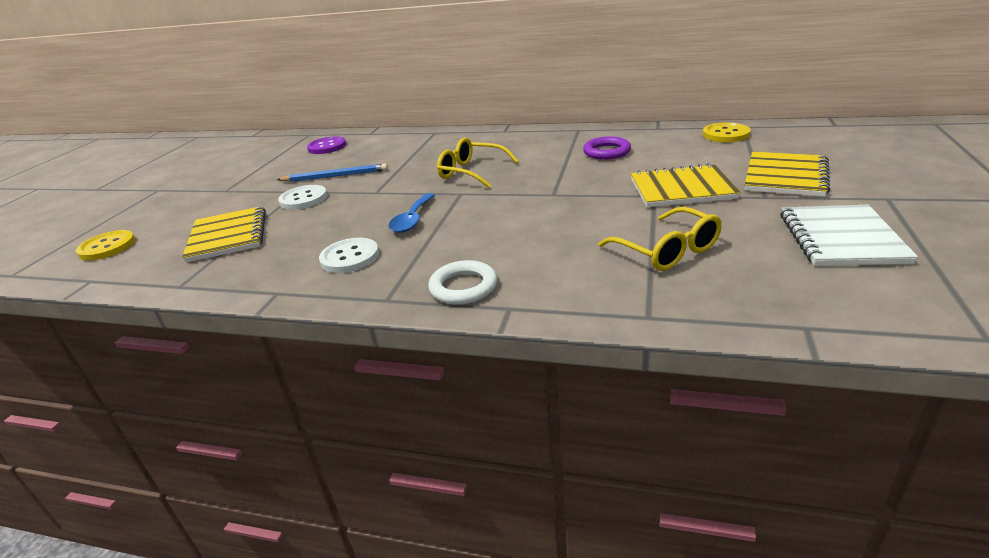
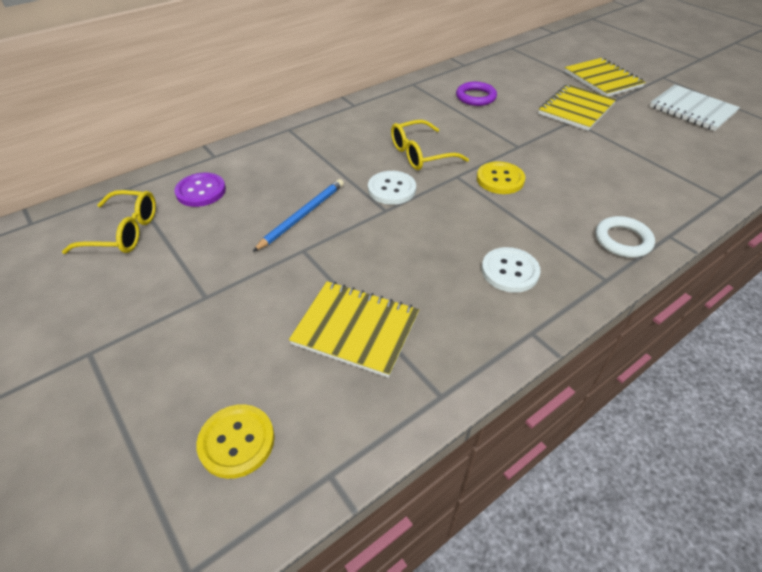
camera: 55 degrees left, 15 degrees up
white button [278,185,327,210] -> white button moved to [368,171,416,205]
blue spoon [388,193,435,233] -> none
yellow glasses [598,207,722,271] -> yellow glasses moved to [62,190,156,254]
yellow button [703,122,751,142] -> yellow button moved to [477,161,525,194]

